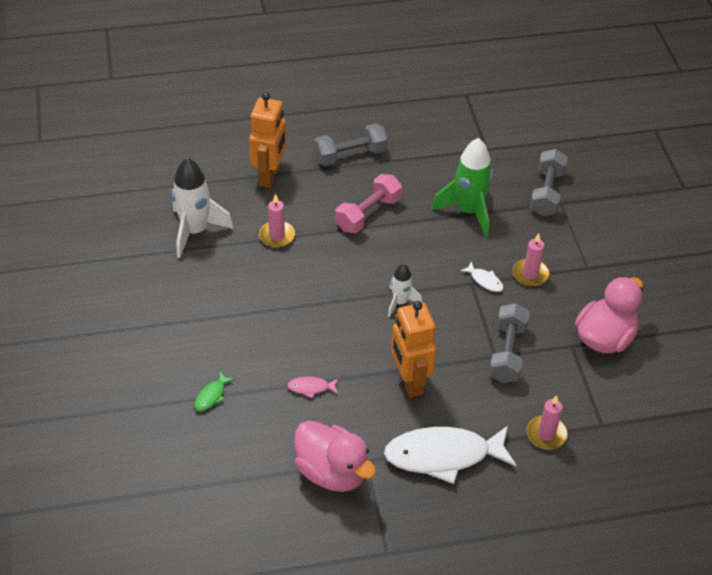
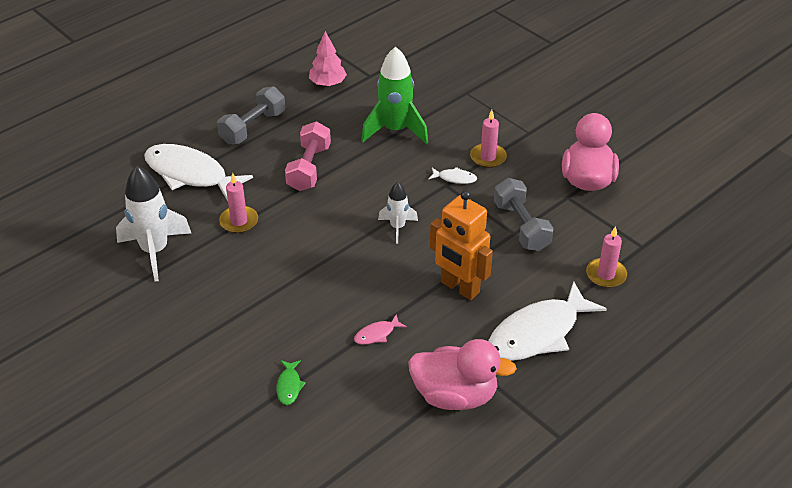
camera: 30 degrees left, 5 degrees down
orange robot [249,92,286,188] -> white fish [144,144,253,201]
grey dumbbell [530,149,568,216] -> none
none -> pink tree [309,31,347,87]

